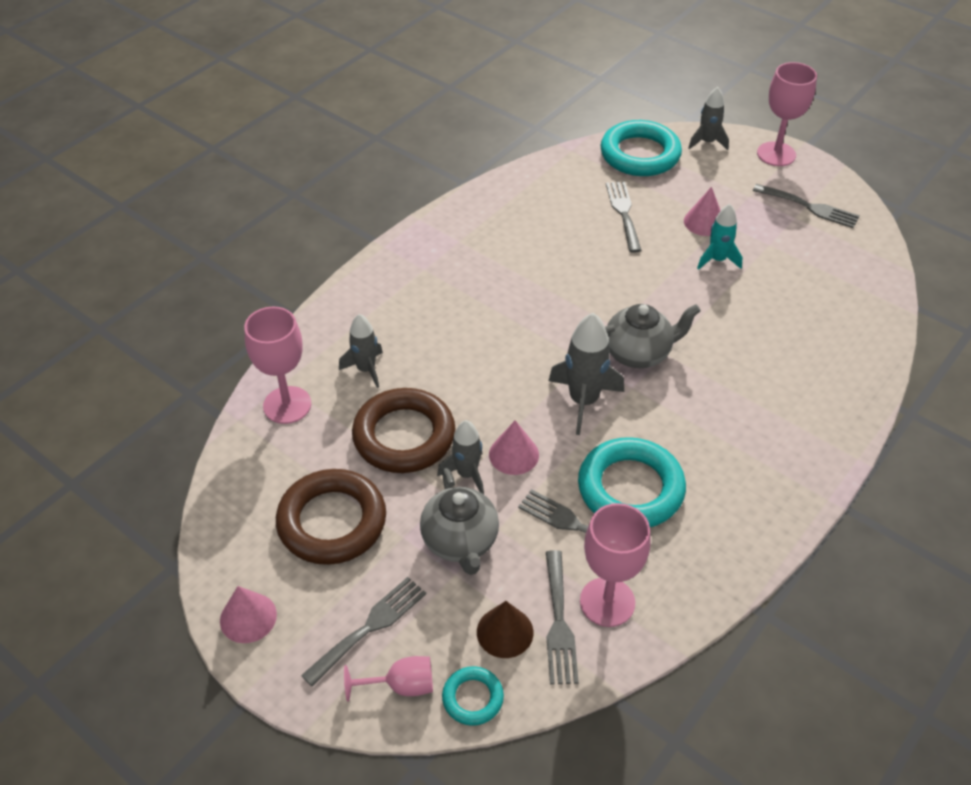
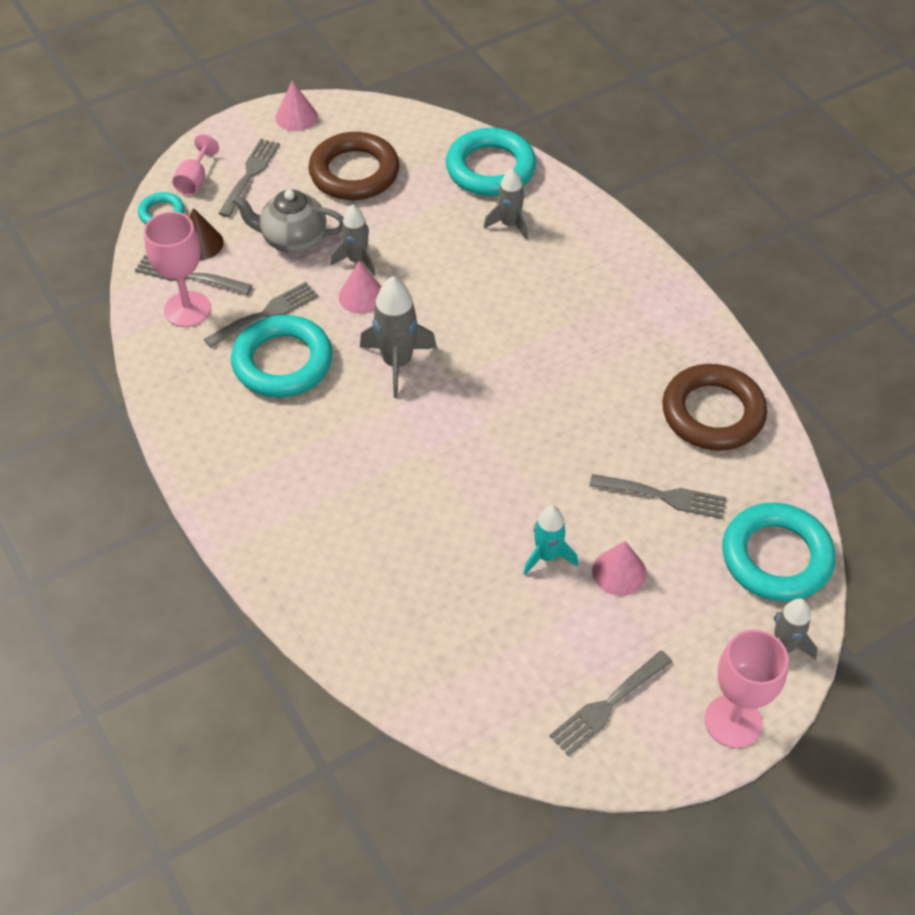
camera: 110 degrees right, 5 degrees up
pink goblet [244,307,311,424] -> turquoise ring [446,128,536,196]
grey fork [301,577,426,687] -> grey fork turned 135 degrees counterclockwise [218,139,280,217]
brown ring [352,388,456,473] -> brown ring moved to [662,364,767,451]
grey teapot [605,304,701,368] -> none

